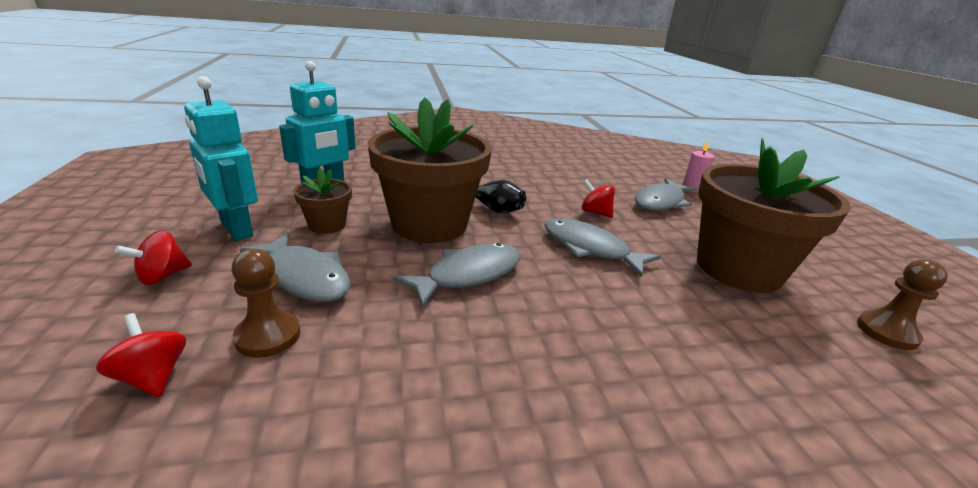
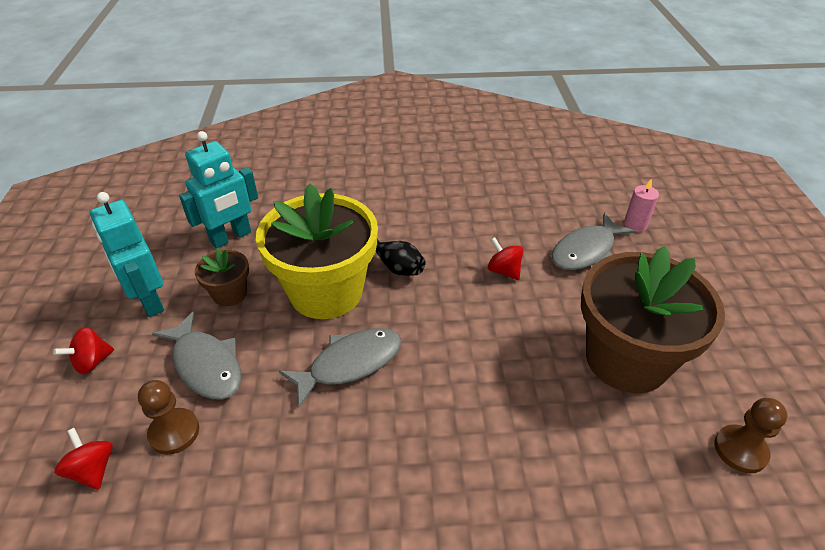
camera: 10 degrees right, 15 degrees up
brown flower pot [367,98,492,243] -> yellow flower pot [256,183,378,319]
grey fish [544,218,661,277] -> none

